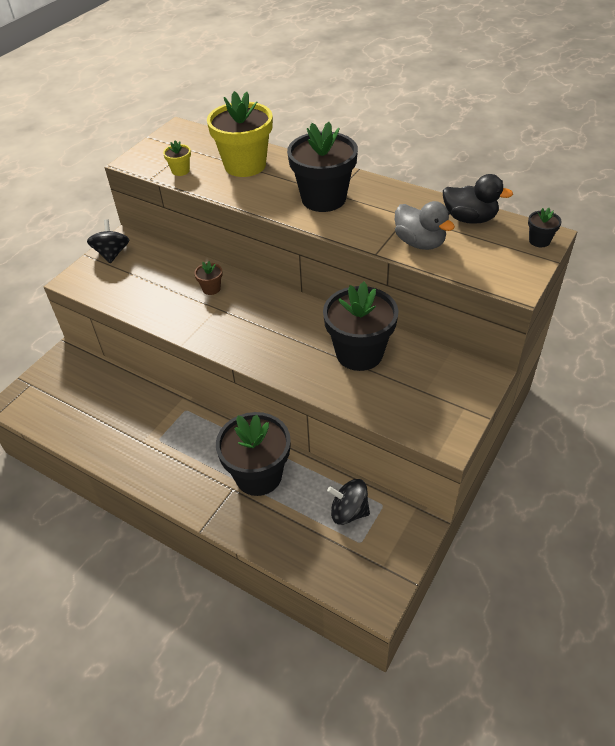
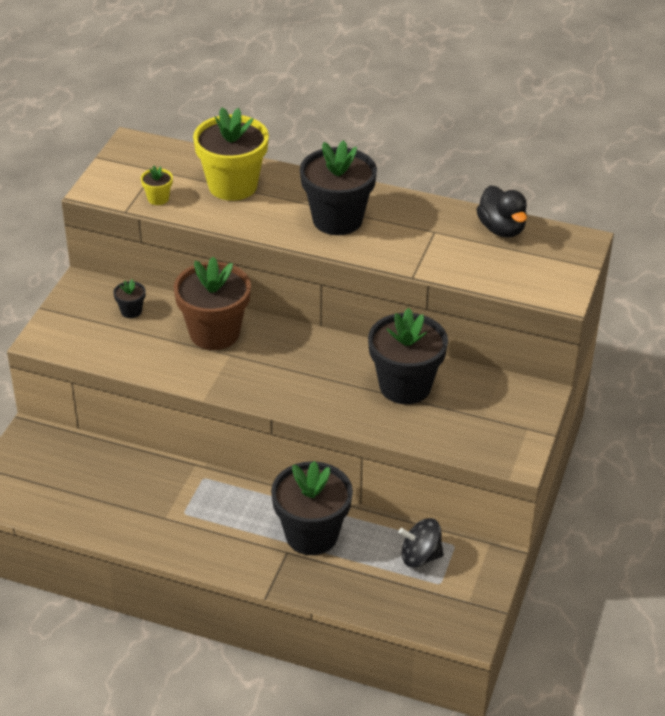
camera: 15 degrees left, 5 degrees down
black spinning top [87,219,129,264] -> none
brown flower pot [194,261,223,295] -> brown flower pot [173,257,251,350], size x2.34
grey duck [395,201,455,250] -> none
black duck [443,174,513,224] -> black duck turned 60 degrees clockwise [476,185,527,238]
black flower pot [528,208,562,247] -> black flower pot moved to [113,279,145,318]

